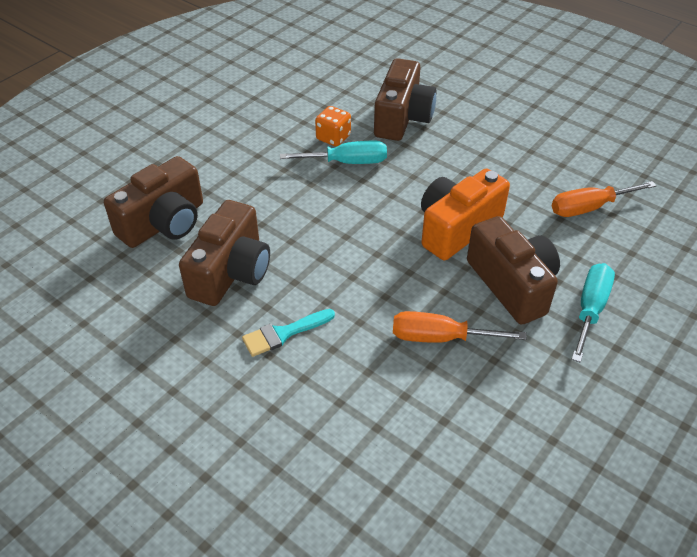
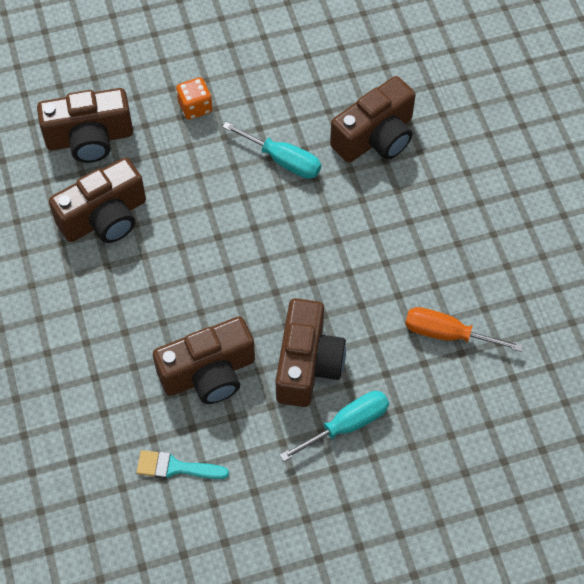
camera: 35 degrees right, 15 degrees up
turquoise brush [242,309,335,357] -> turquoise brush moved to [137,450,229,479]
orange dice [315,106,351,147] -> orange dice moved to [176,77,213,120]
orange screwdriver [393,311,526,343] -> brown camera [153,316,255,404]
orange camera [421,168,510,260] -> none

